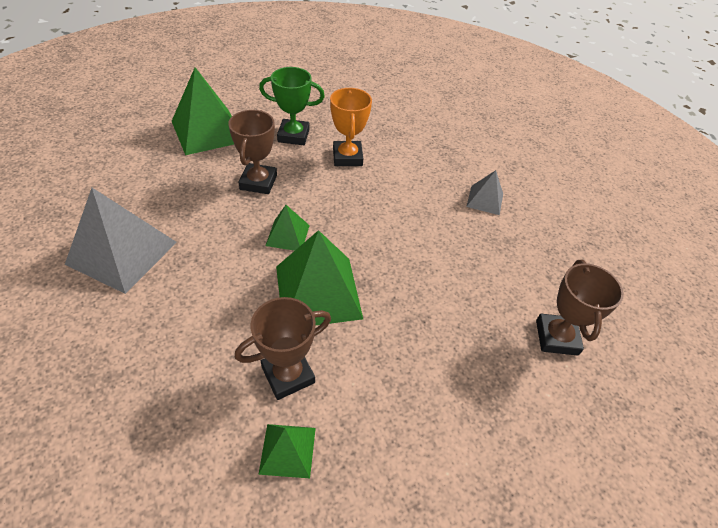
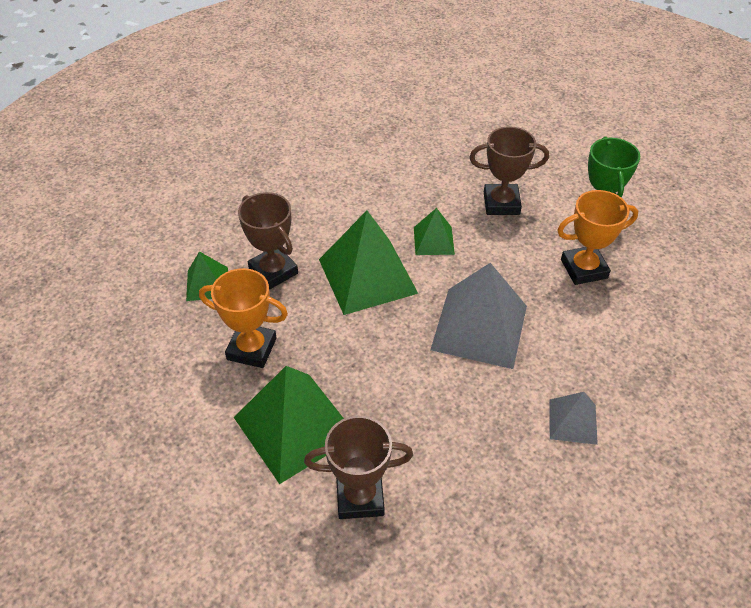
camera: 85 degrees right, 0 degrees up
grey pyramid [65,188,177,294] -> grey pyramid moved to [430,263,527,369]
green pyramid [172,67,234,155] -> green pyramid moved to [234,366,344,484]
none -> orange trophy [199,268,288,368]

